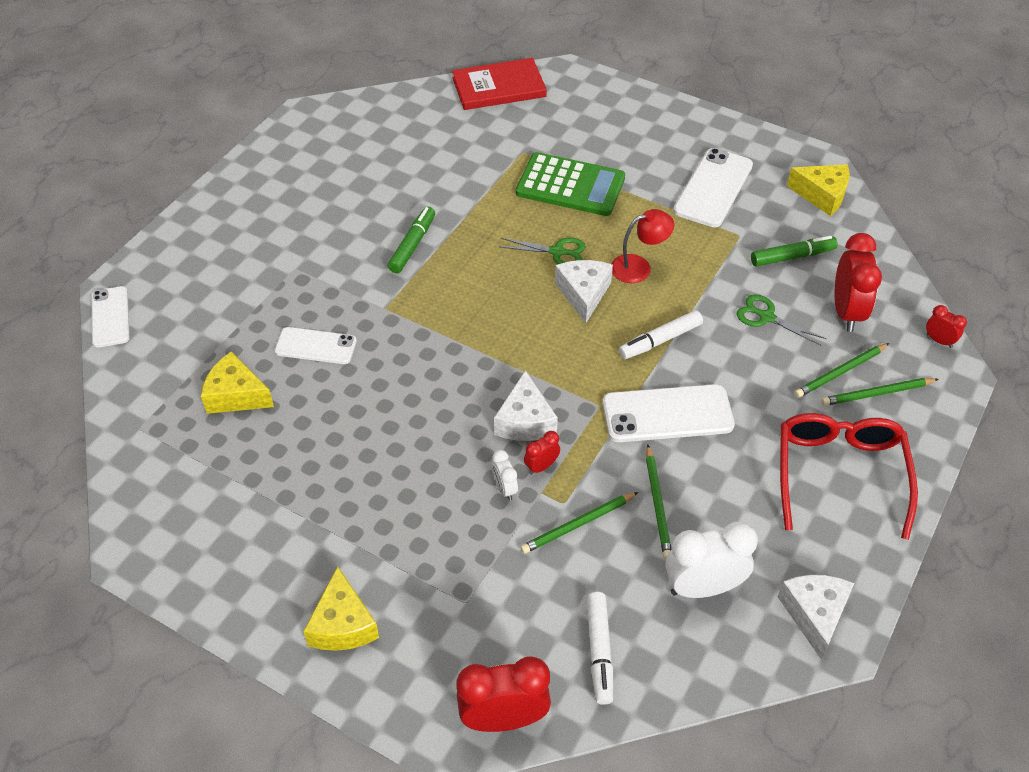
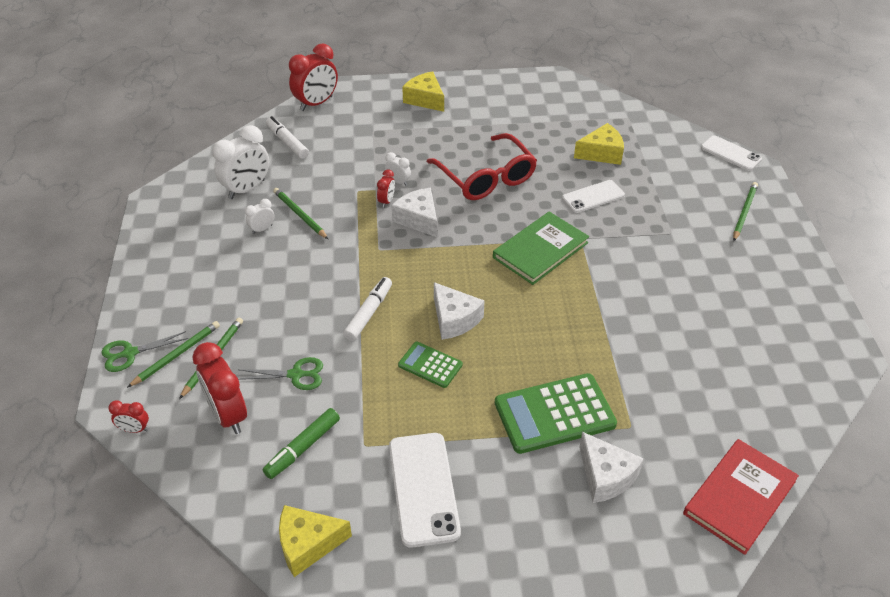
camera: 145 degrees right, 5 degrees down
green marker [388,207,435,273] -> none
green scissors [499,238,586,264] -> green scissors moved to [101,331,188,372]
green pencil [520,492,638,554] -> green pencil moved to [733,182,758,241]
white phone [603,384,735,442] -> none
red lamp [611,209,674,283] -> green calculator [398,342,463,388]
white cheese [778,575,854,659] -> white cheese moved to [579,432,644,503]
red glasses [780,413,918,540] -> red glasses moved to [427,133,537,200]
none -> white clock [245,199,274,234]
none -> green book [493,211,589,285]

